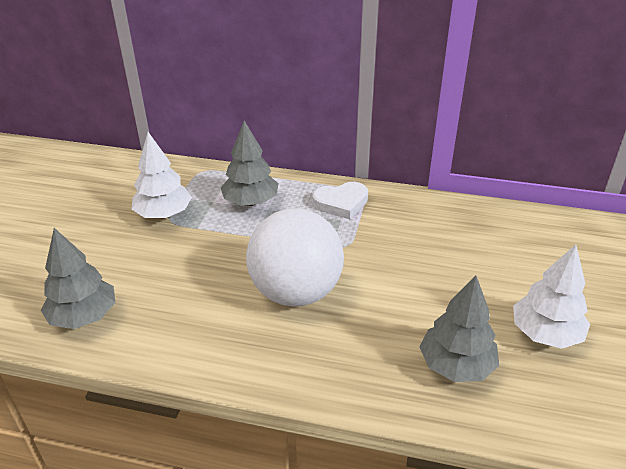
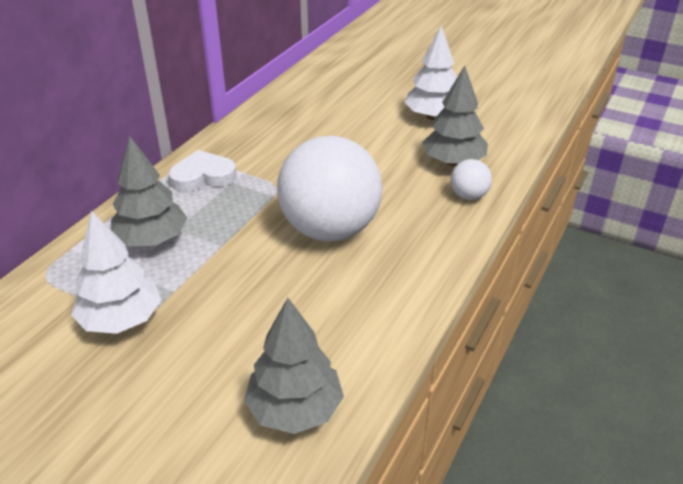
camera: 75 degrees left, 0 degrees up
white heart [312,182,368,219] -> white heart turned 105 degrees counterclockwise [168,150,237,192]
none -> white ball [451,159,492,200]

